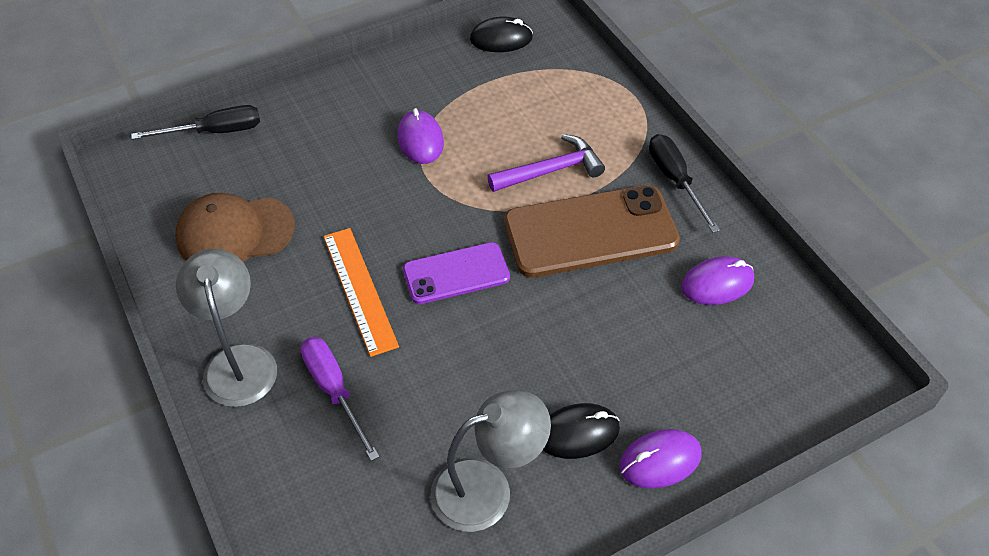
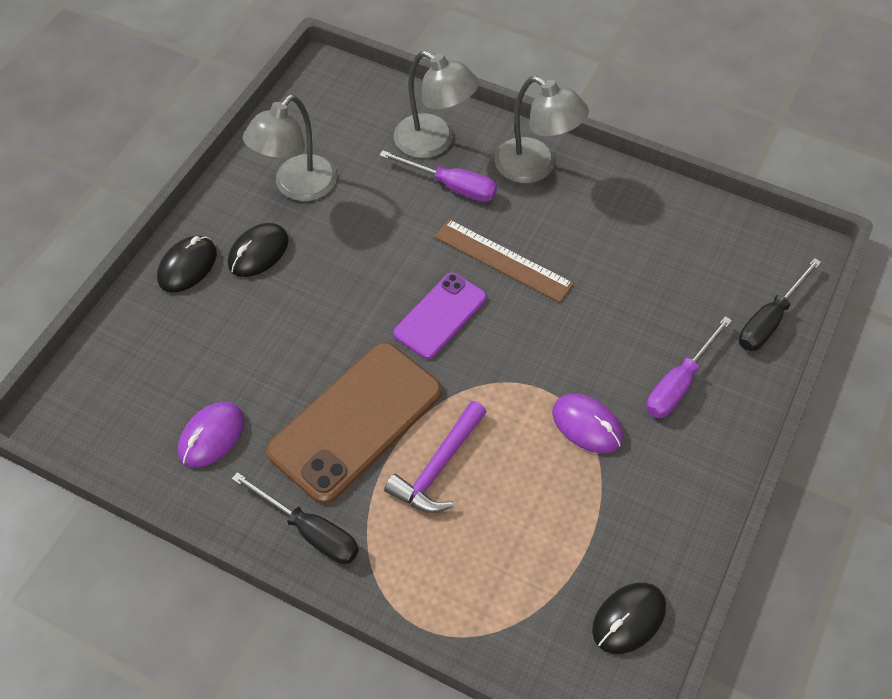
camera: 145 degrees right, 5 degrees up
brown cap [175,193,295,262] -> none
orange ruler [323,228,399,357] -> brown ruler [434,219,574,303]
purple mouse [619,429,702,489] -> black mouse [157,236,217,292]
none -> grey lamp [394,51,479,158]
none -> purple screwdriver [646,316,732,418]

